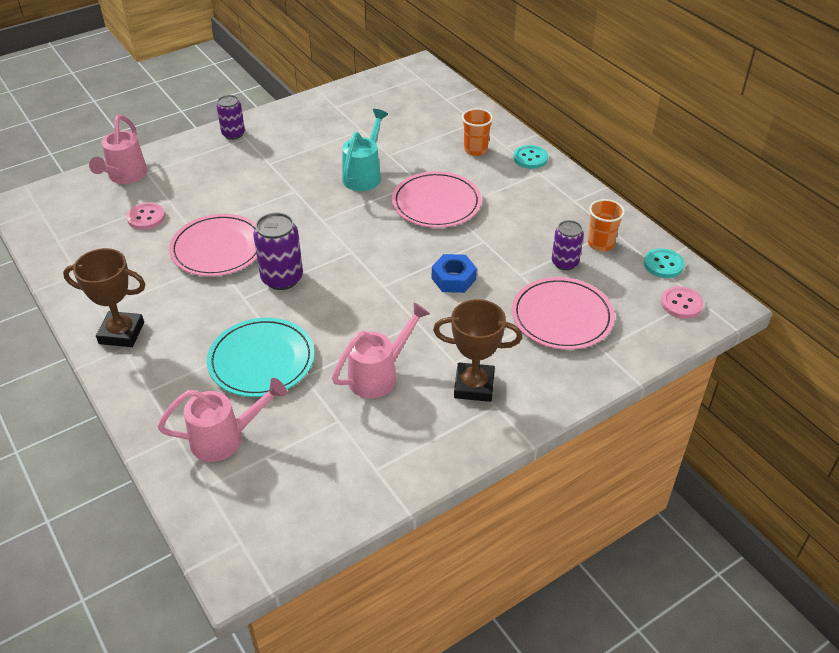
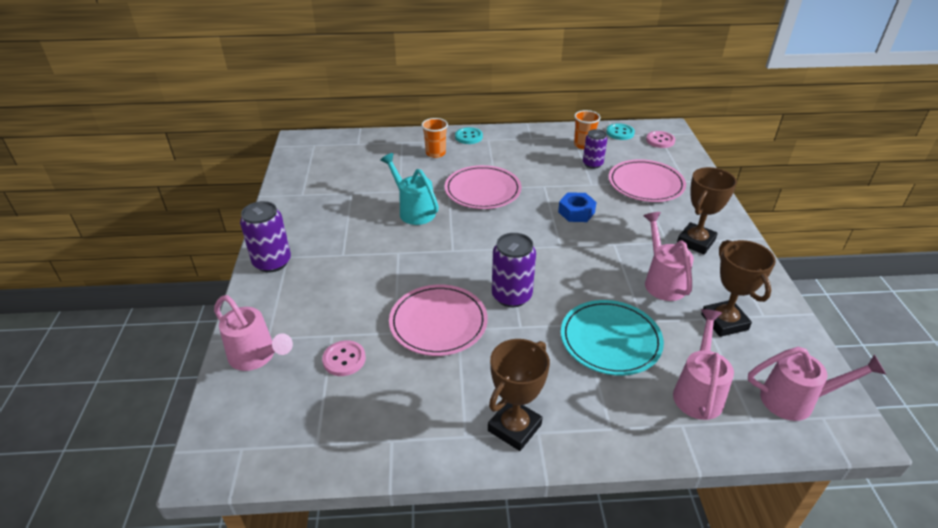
camera: 60 degrees left, 5 degrees down
purple can [217,95,245,140] -> purple can [240,201,291,272], size x1.51
none -> brown trophy [701,240,776,337]
none -> pink watering can [748,347,886,421]

